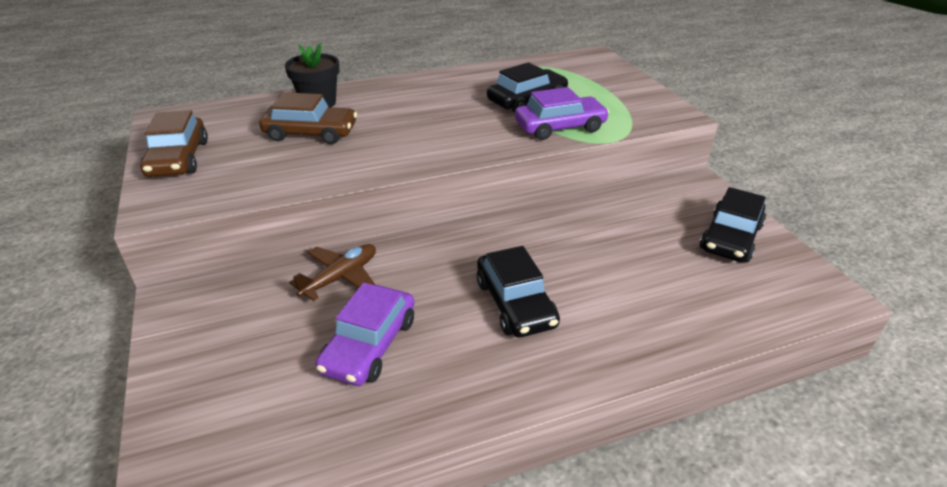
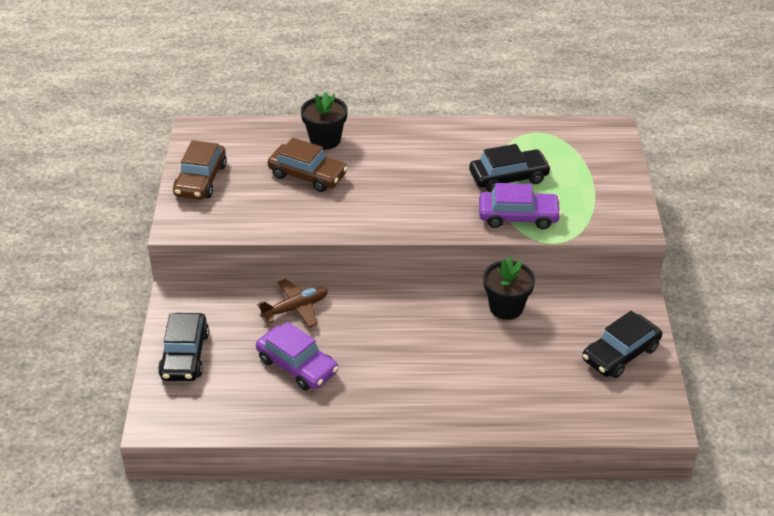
camera: 20 degrees right, 5 degrees up
purple car [315,283,414,386] -> purple car turned 90 degrees counterclockwise [256,322,338,391]
black car [477,246,560,338] -> black car moved to [158,313,209,381]
none -> black flower pot [483,257,535,320]

